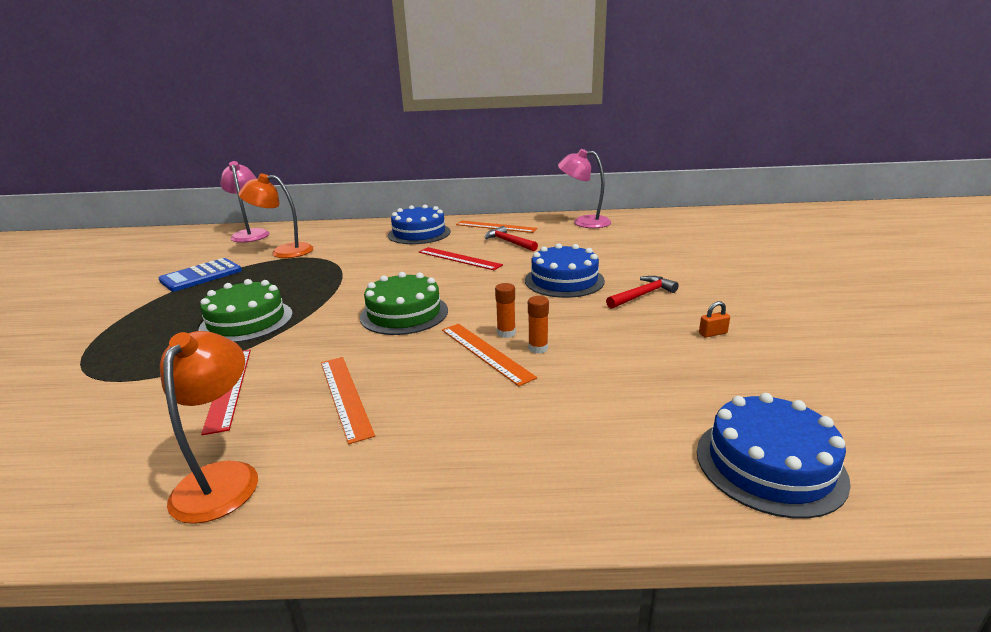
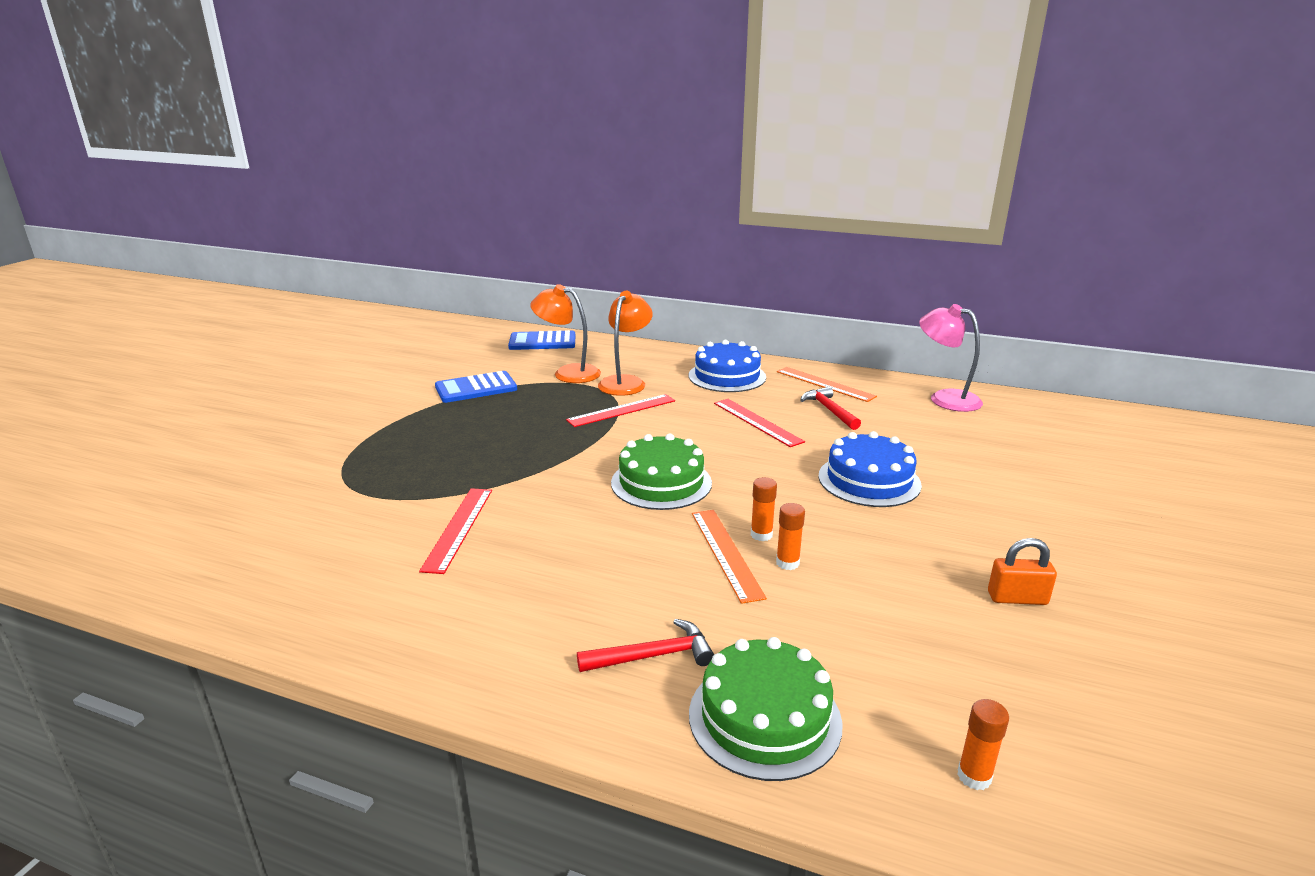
camera: 20 degrees right, 0 degrees up
orange lamp [160,331,258,524] -> orange lamp moved to [598,291,653,396]
green cake [198,279,293,343] -> green cake moved to [689,637,842,781]
pink lamp [220,161,269,243] -> blue calculator [508,330,575,350]
orange ruler [321,357,375,444] -> none
red hammer [606,276,679,309] -> red hammer moved to [577,619,714,672]
blue cake [697,393,851,519] -> orange glue stick [957,699,1009,790]
orange padlock [699,301,730,337] -> orange padlock [988,538,1057,605], size x1.55
none -> red ruler [566,394,675,427]

